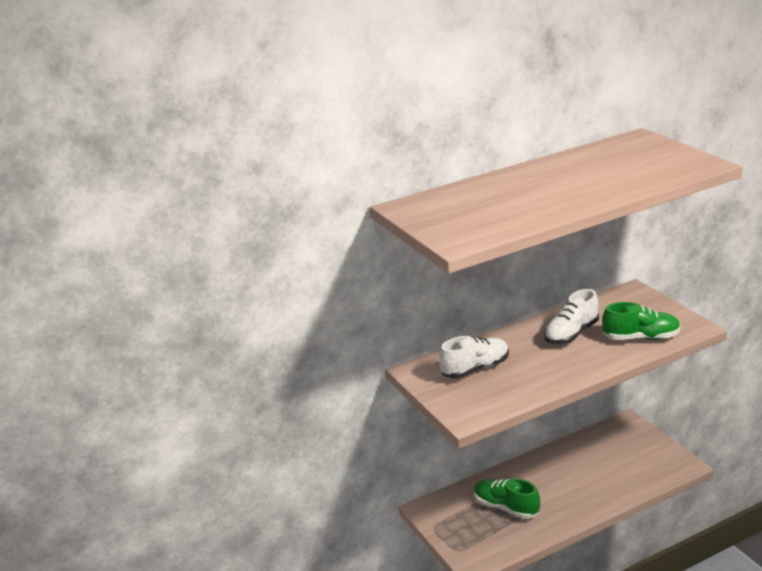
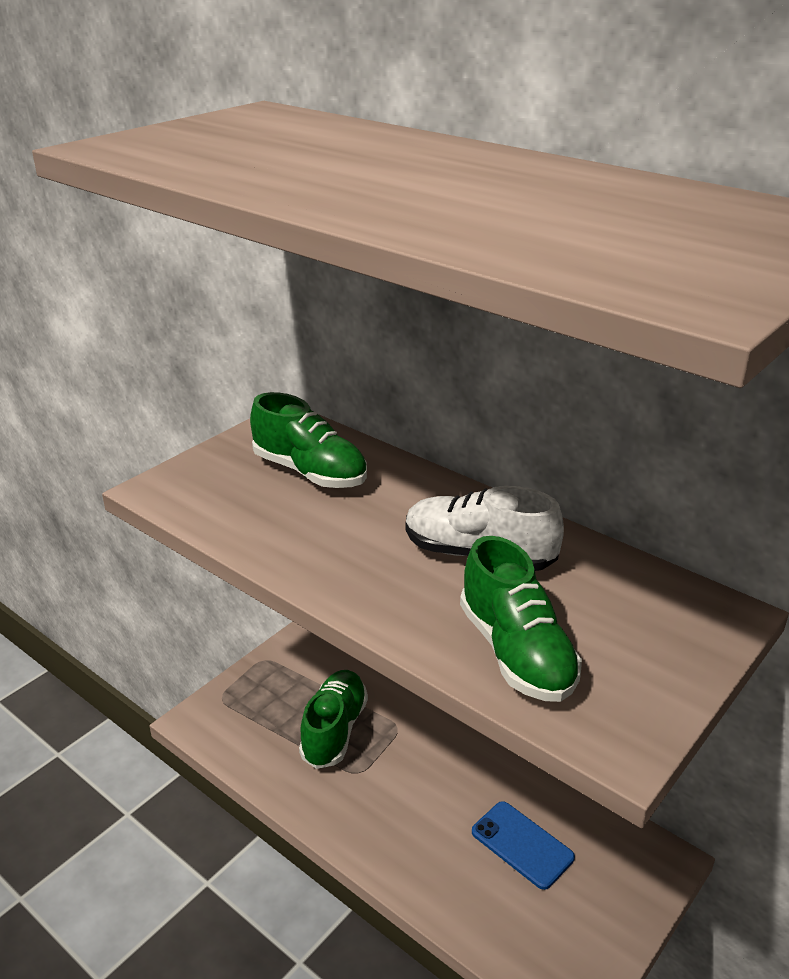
camera: 65 degrees right, 5 degrees up
white shoe [439,336,509,378] -> green shoe [250,392,367,488]
none -> blue phone [472,801,575,890]

